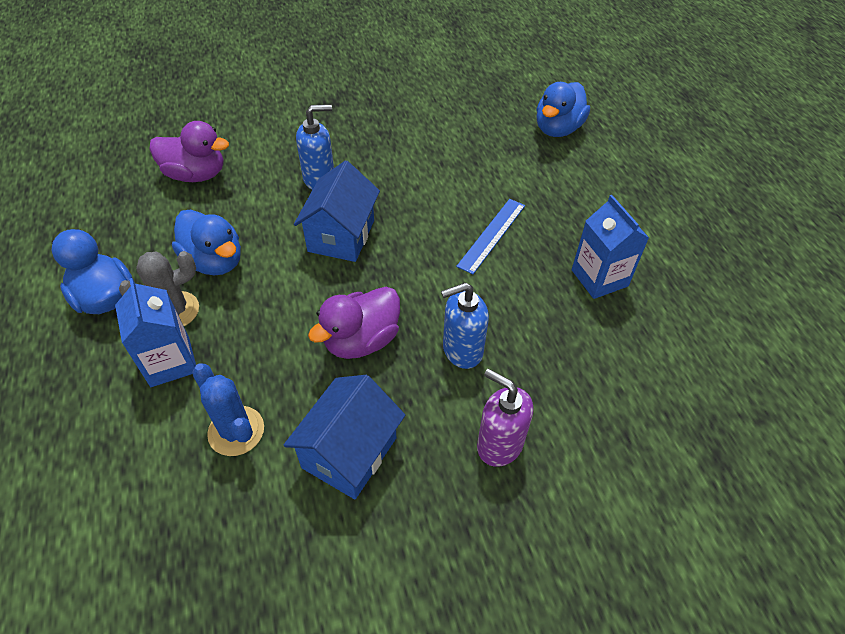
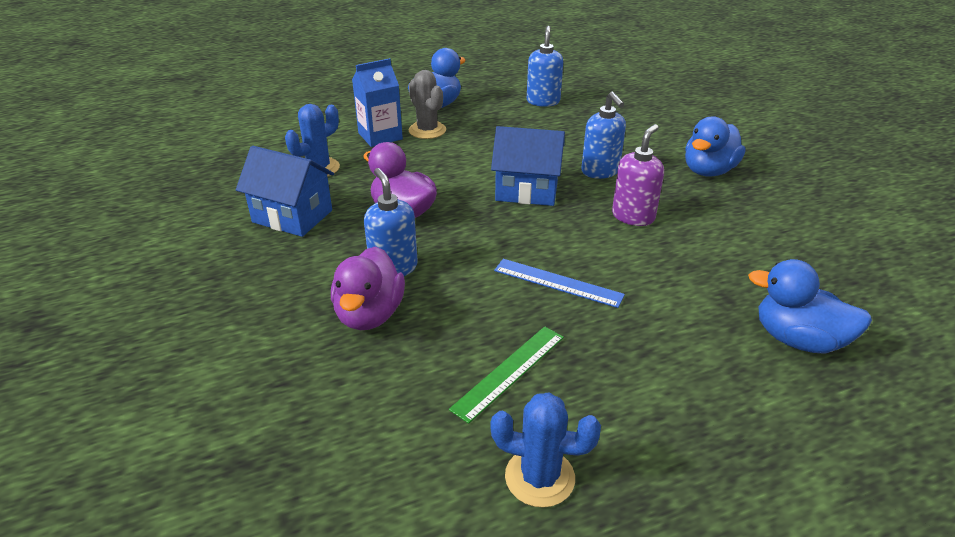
camera: 85 degrees right, 15 degrees down
purple duck [149,121,229,182] -> purple duck moved to [331,246,405,330]
blue duck [172,210,241,275] -> blue duck moved to [685,116,745,177]
purple soap dispenser [477,369,533,467] -> purple soap dispenser moved to [612,124,664,226]
blue carton [572,195,649,299] -> green ruler [449,326,564,424]
none -> blue cactus [491,392,601,508]
none -> blue soap dispenser [527,26,563,107]

